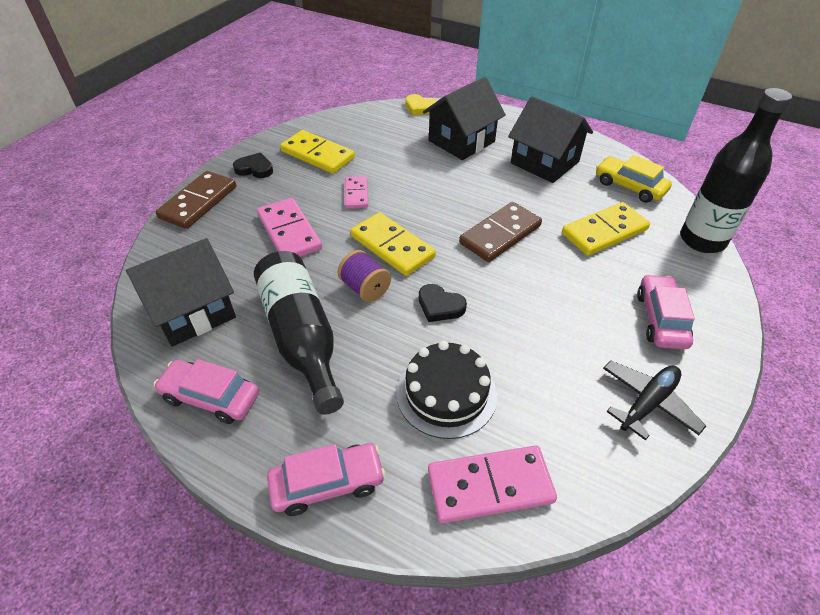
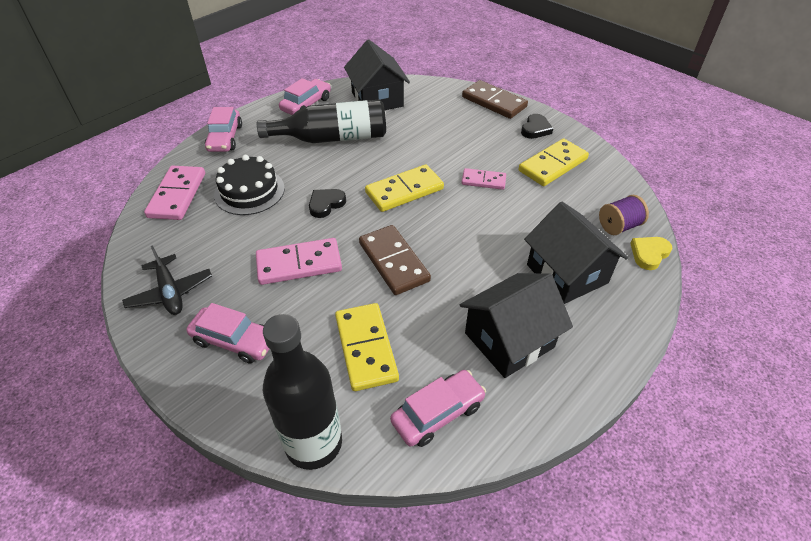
camera: 105 degrees right, 0 degrees up
pink domino [257,198,322,257] -> pink domino moved to [256,238,342,285]
purple spool [338,250,391,302] -> purple spool moved to [599,195,649,235]
yellow car [596,155,672,203] -> pink car [390,370,486,447]

